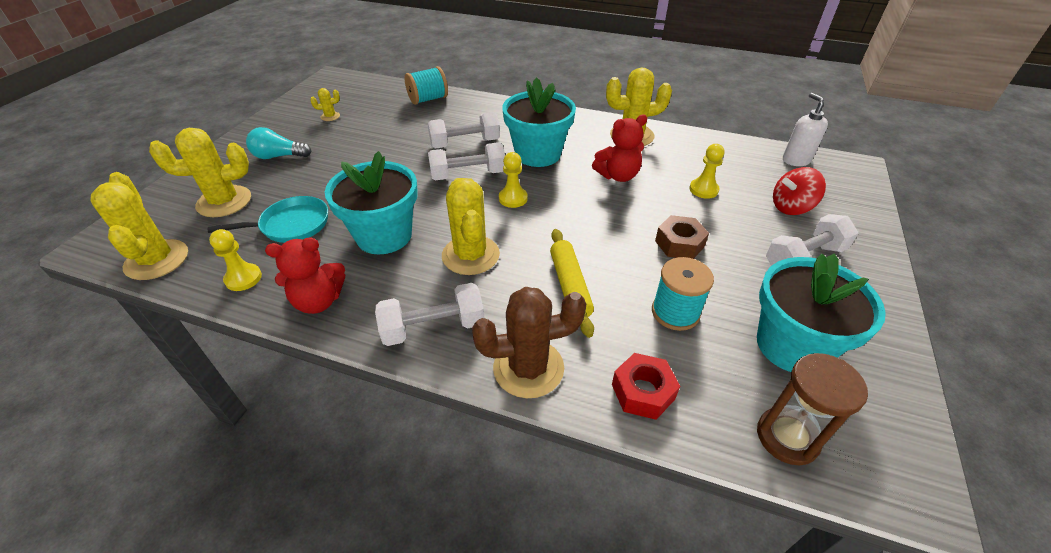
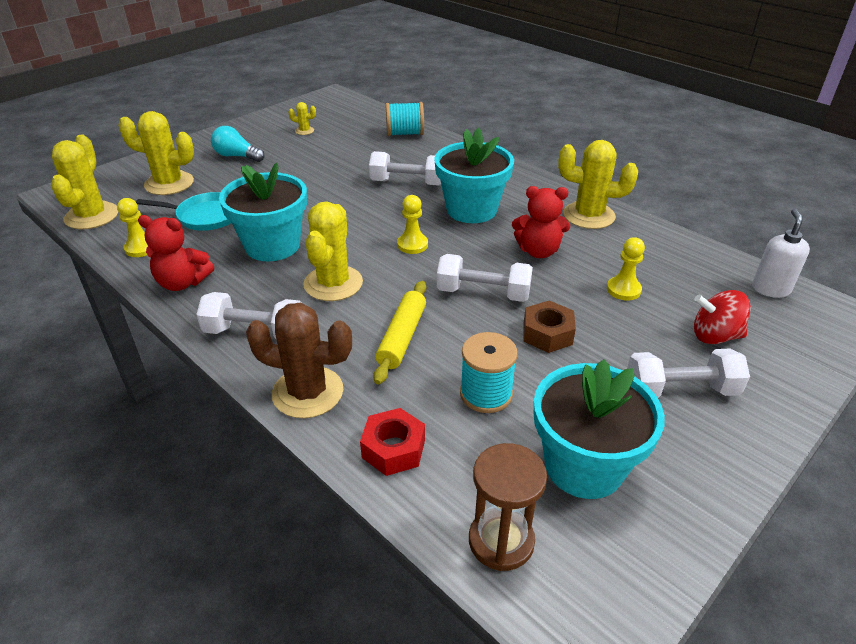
camera: 25 degrees right, 5 degrees down
white dumbbell [428,142,505,180] -> white dumbbell moved to [437,254,533,302]

